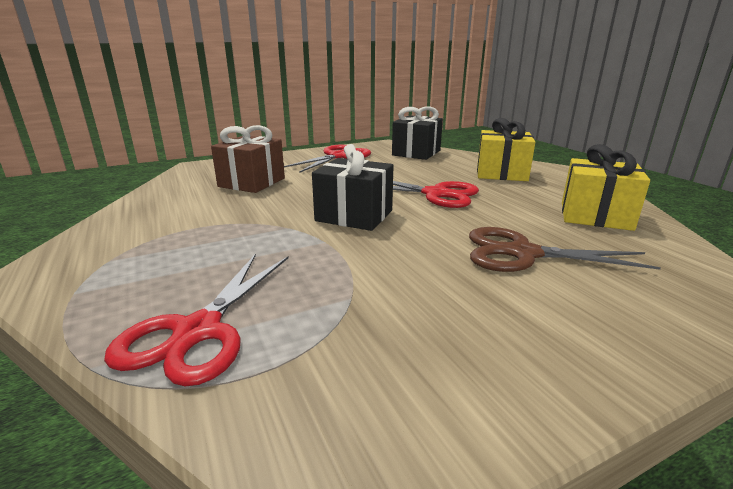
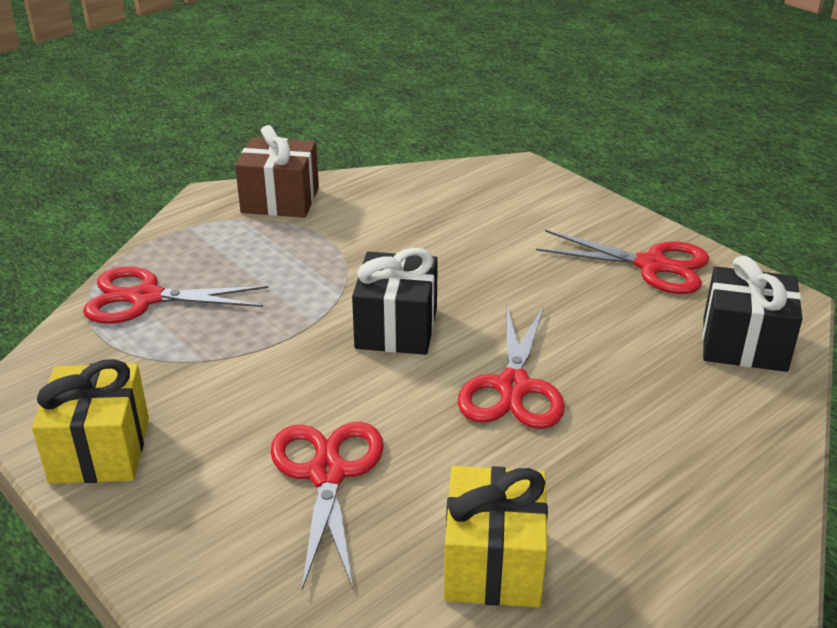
camera: 75 degrees right, 10 degrees up
brown gift [211,125,285,193] -> brown gift moved to [235,125,319,218]
brown scissors [469,227,661,272] -> red scissors [271,422,384,590]
yellow gift [477,118,535,181] -> yellow gift moved to [32,359,149,484]

